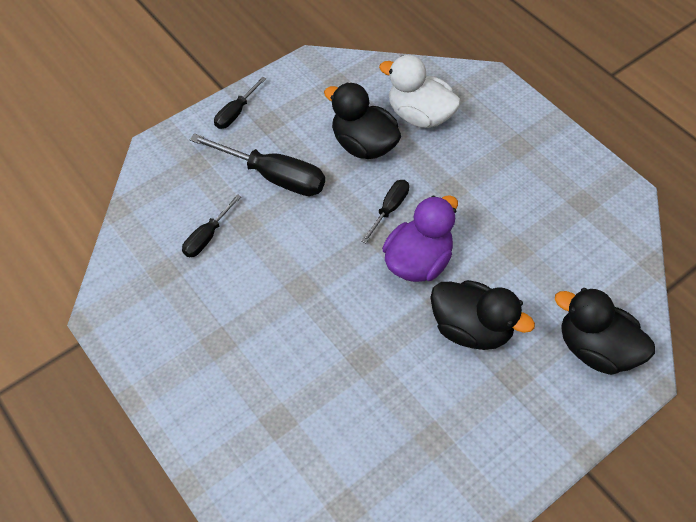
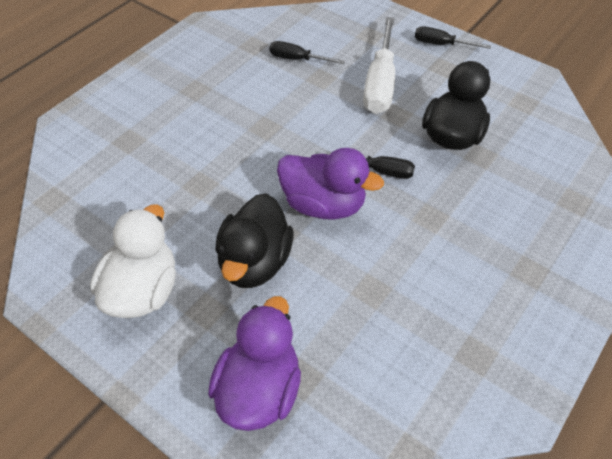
camera: 75 degrees right, 5 degrees down
black screwdriver [190,133,325,196] -> white screwdriver [363,17,395,114]
white duck [379,55,461,128] -> white duck moved to [90,204,176,318]
black duck [555,288,655,375] -> purple duck [208,296,301,431]

